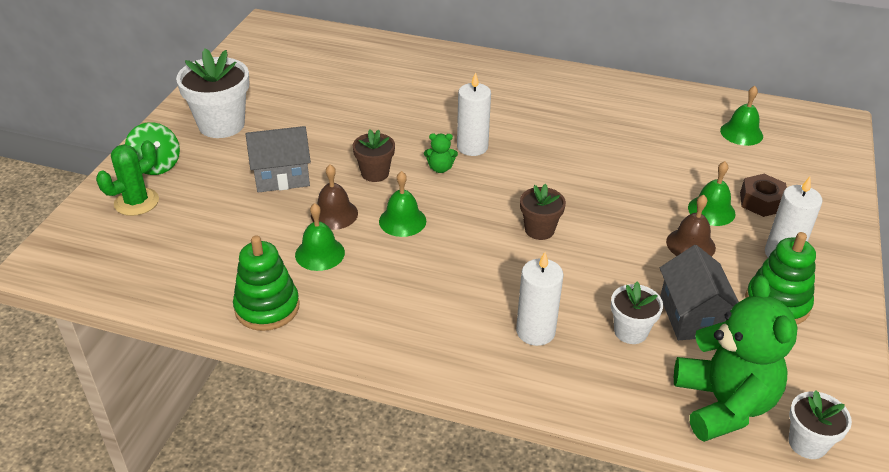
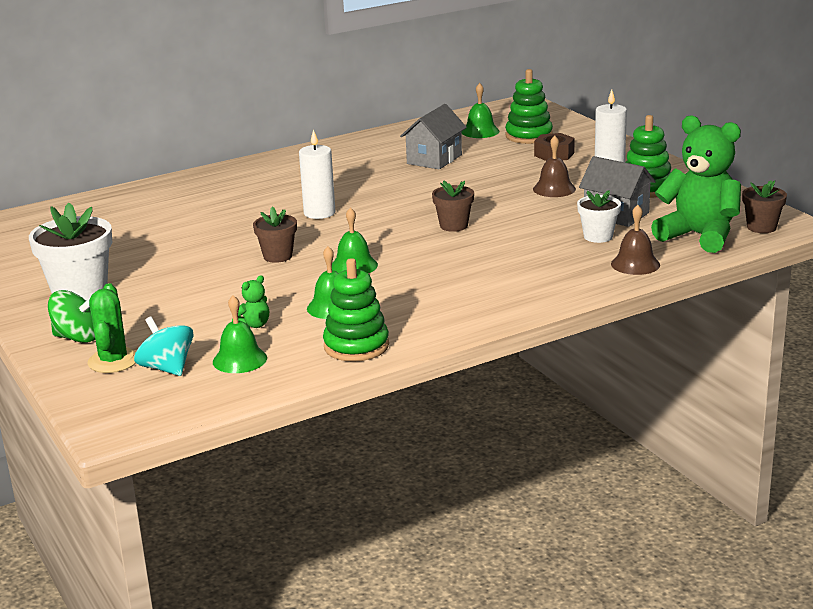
camera: 45 degrees left, 15 degrees down
grey house [246,126,311,193] -> grey house moved to [400,104,467,170]
brown bell [311,164,358,230] -> brown bell moved to [611,205,660,275]
green teddy bear [424,133,458,173] -> green teddy bear moved to [232,275,269,328]
white candle [516,252,564,346] -> none
green bell [688,161,735,226] -> green bell moved to [213,295,267,373]
white flower pot [789,390,852,459] -> brown flower pot [742,180,787,233]
none -> turquoise spinning top [134,317,194,376]
none -> green stacking toy [505,69,553,144]

